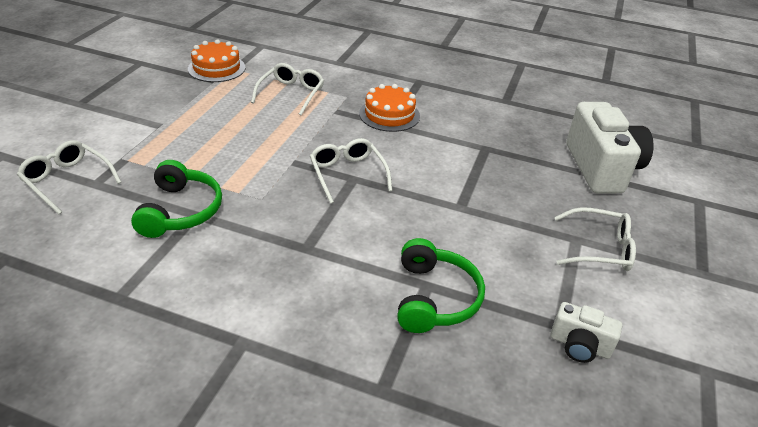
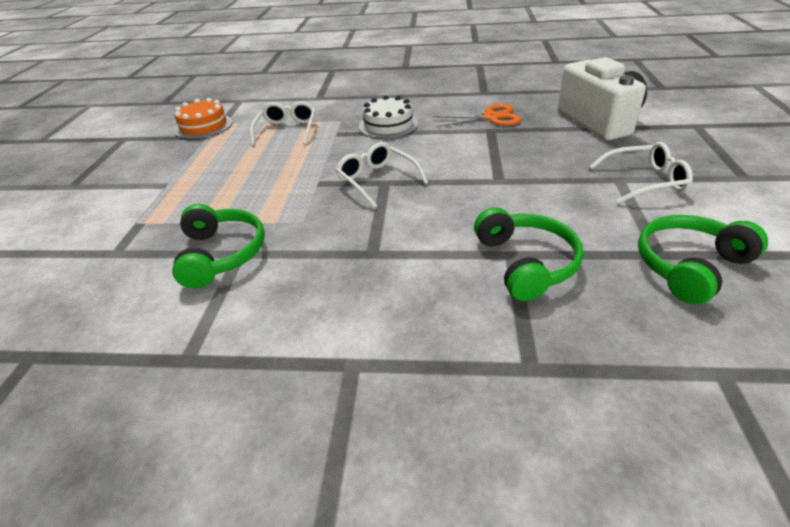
camera: 10 degrees left, 0 degrees up
white glasses [17,140,122,215] -> none
orange cake [359,84,420,132] -> white cake [359,95,418,139]
white camera [551,302,622,363] -> green headphones [638,215,768,304]
none -> orange scissors [433,104,521,127]

